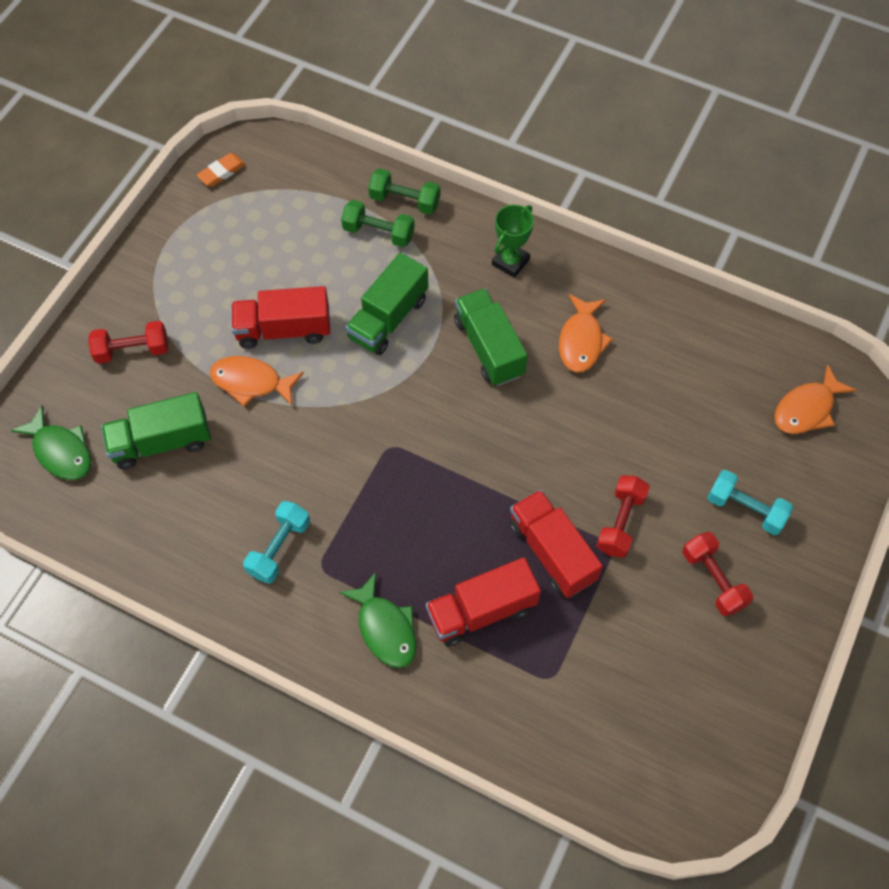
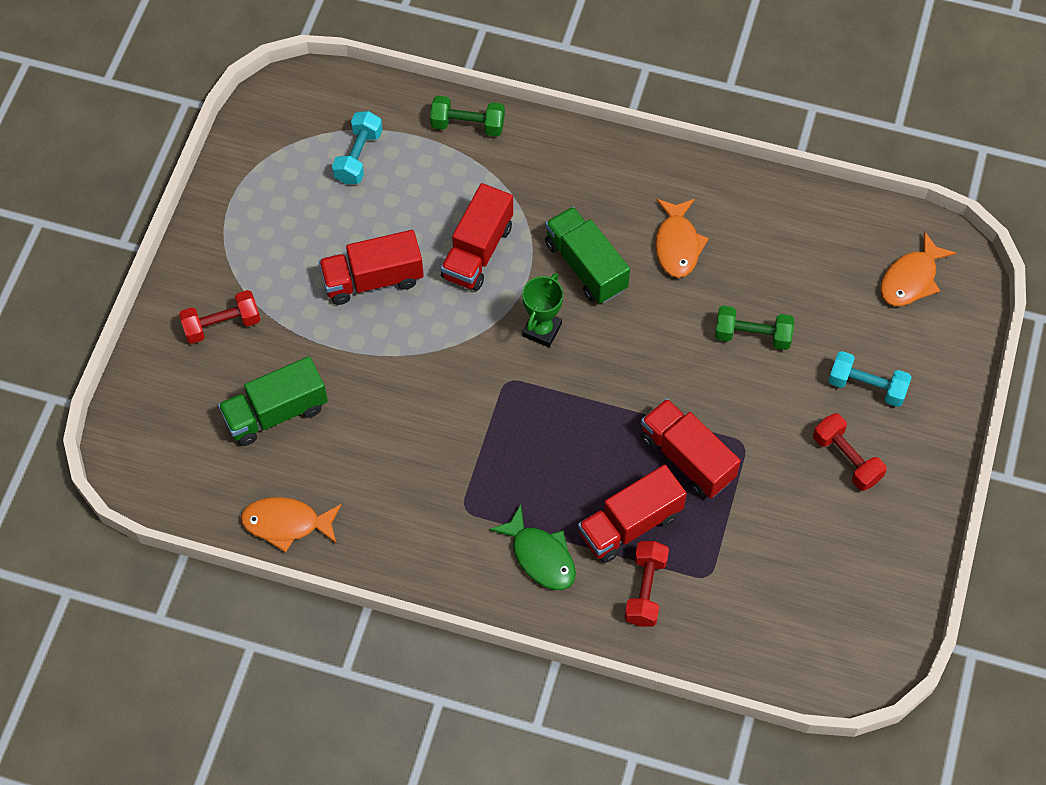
camera: 10 degrees left, 0 degrees up
green fish [11,406,91,480] -> none
orange eraser [196,153,246,187] -> none
orange fish [210,356,304,406] -> orange fish moved to [241,497,341,553]
turquoise dumbbell [243,501,310,584] -> turquoise dumbbell moved to [332,111,383,185]
green dumbbell [341,200,415,247] -> green dumbbell moved to [715,306,794,350]
green truck [346,252,428,355] -> red truck [441,183,513,291]
green trophy [492,205,534,278] -> green trophy moved to [522,273,563,347]
red dumbbell [596,475,650,558] -> red dumbbell moved to [624,541,669,626]

